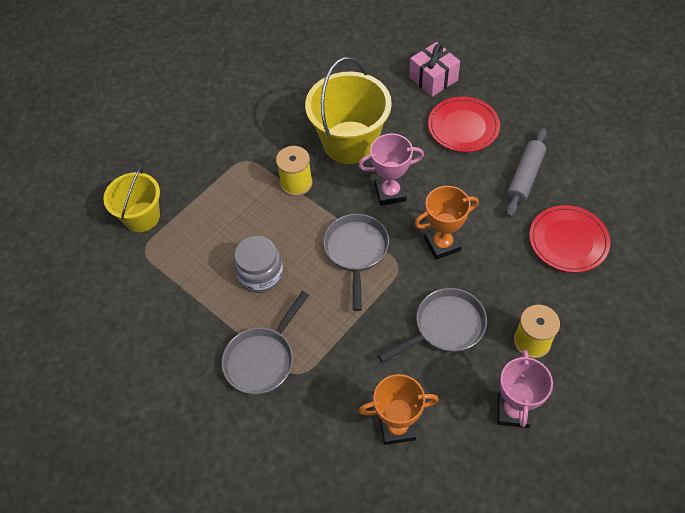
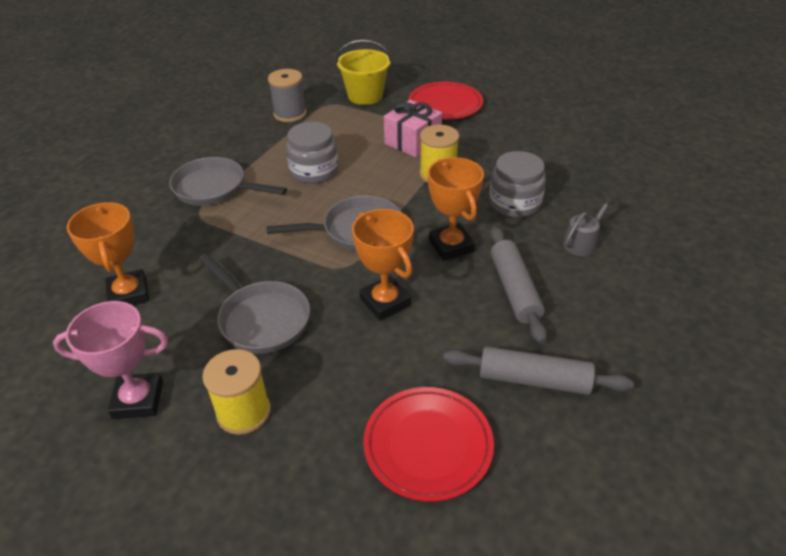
camera: 75 degrees right, 15 degrees down
yellow bucket [305,57,392,164] -> grey jar [489,151,546,218]
pink trophy [358,134,424,206] -> orange trophy [428,157,484,261]
pink gift [409,42,460,97] -> pink gift moved to [384,100,442,157]
red plate [428,97,500,152] -> red plate moved to [409,82,483,120]
none -> grey spool [268,69,306,122]
none -> grey rolling pin [490,226,547,344]
none -> grey watering can [563,196,615,256]

